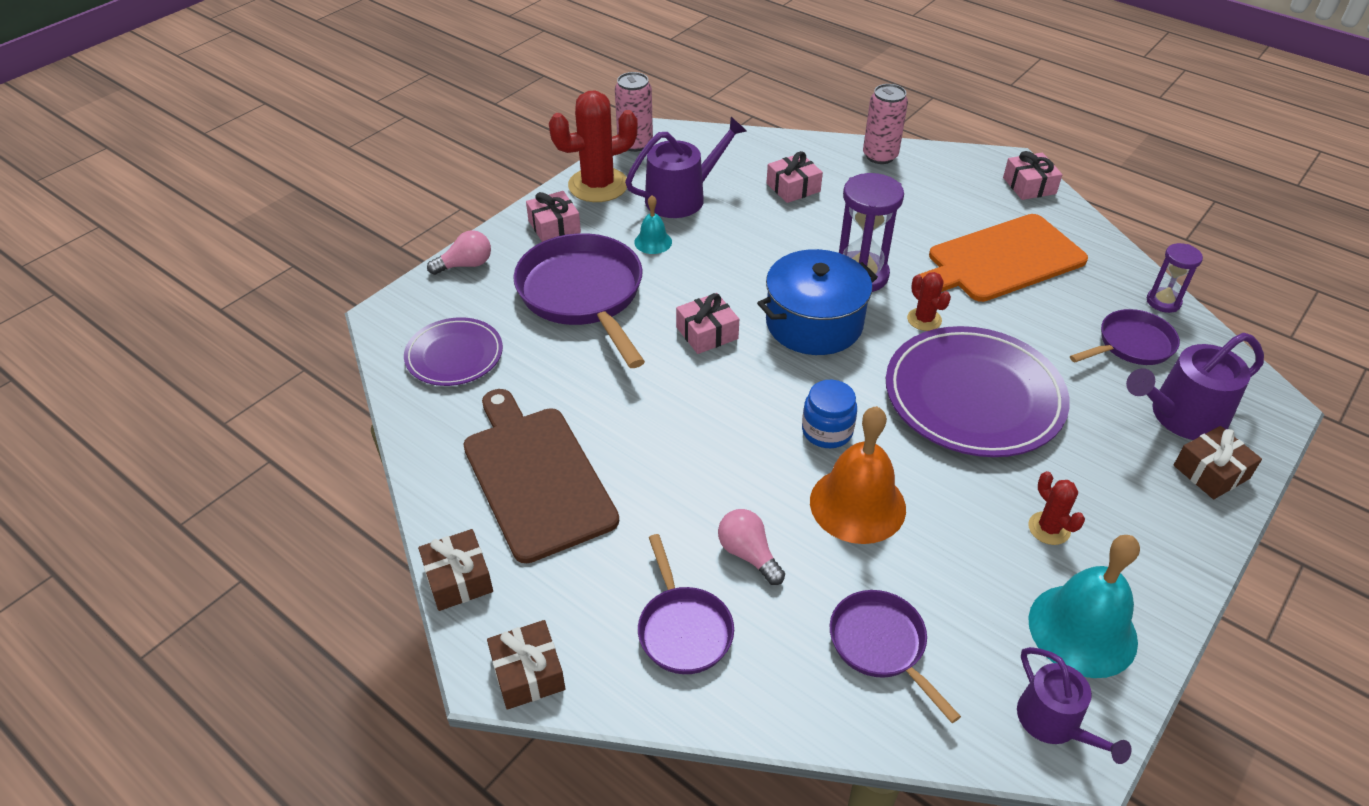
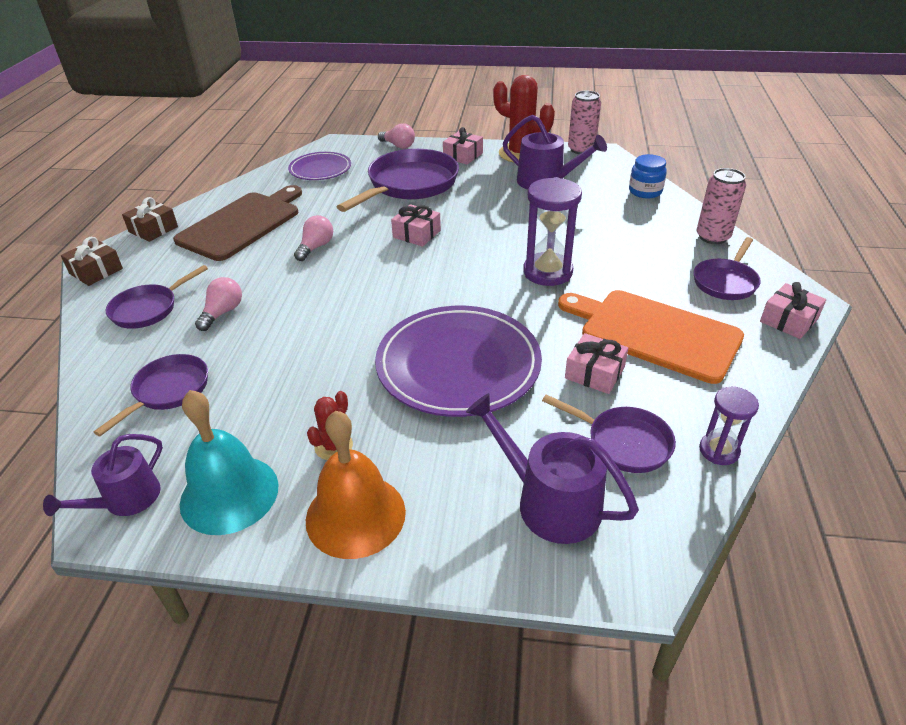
camera: 60 degrees right, 5 degrees down
turquoise bell [634,195,672,254] -> none
blue pot [757,249,878,355] -> none
pink gift [766,151,823,203] -> pink gift moved to [565,333,628,394]
blue jar [802,380,857,448] -> blue jar moved to [629,154,667,198]
orange bell [810,406,906,544] -> orange bell moved to [306,411,406,559]
red cactus [907,272,951,331] -> none
brown gift [1174,426,1262,499] -> none
none -> pink light bulb [294,215,333,261]
none -> purple pan [693,237,761,300]

